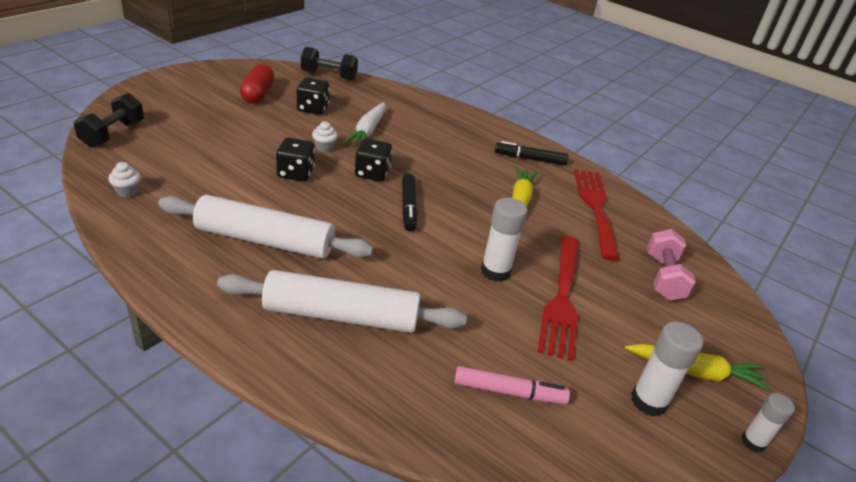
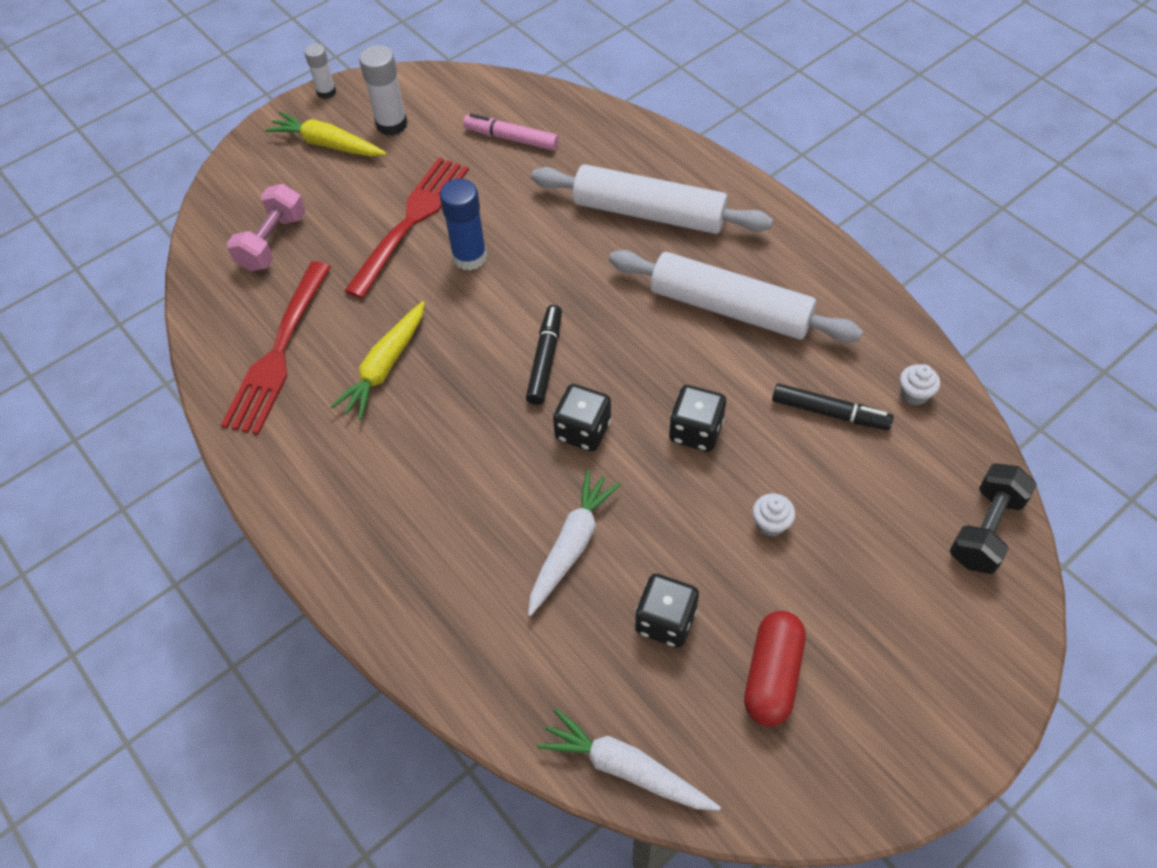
camera: 160 degrees left, 20 degrees up
black dumbbell [301,47,358,81] -> white carrot [537,708,721,811]
white cupcake [312,121,338,152] -> white cupcake moved to [753,493,795,537]
white glue stick [481,198,528,282] -> blue glue stick [440,179,487,271]
black marker [495,141,569,165] -> black marker moved to [772,383,894,430]

